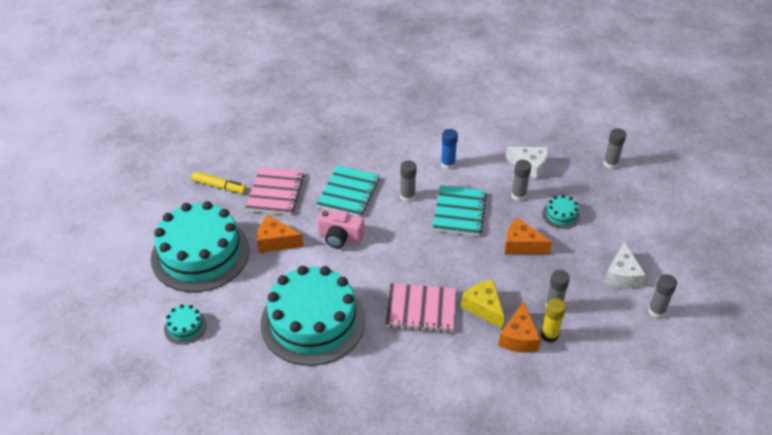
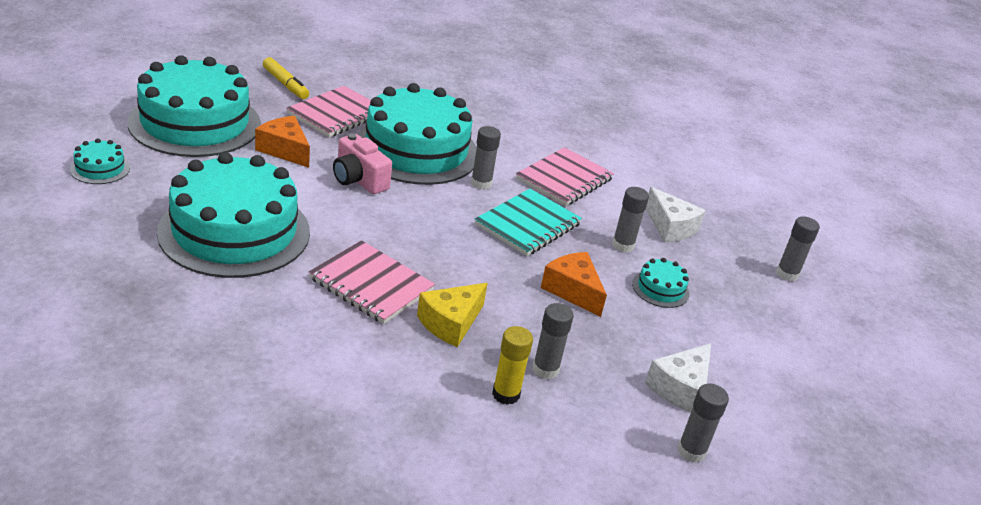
camera: 25 degrees right, 10 degrees down
turquoise notebook [316,165,380,217] -> turquoise cake [358,83,477,185]
blue glue stick [441,129,458,170] -> pink notebook [516,147,614,206]
yellow cheese [461,280,505,329] -> yellow cheese turned 135 degrees counterclockwise [417,283,488,347]
orange cheese [498,301,541,353] -> none

